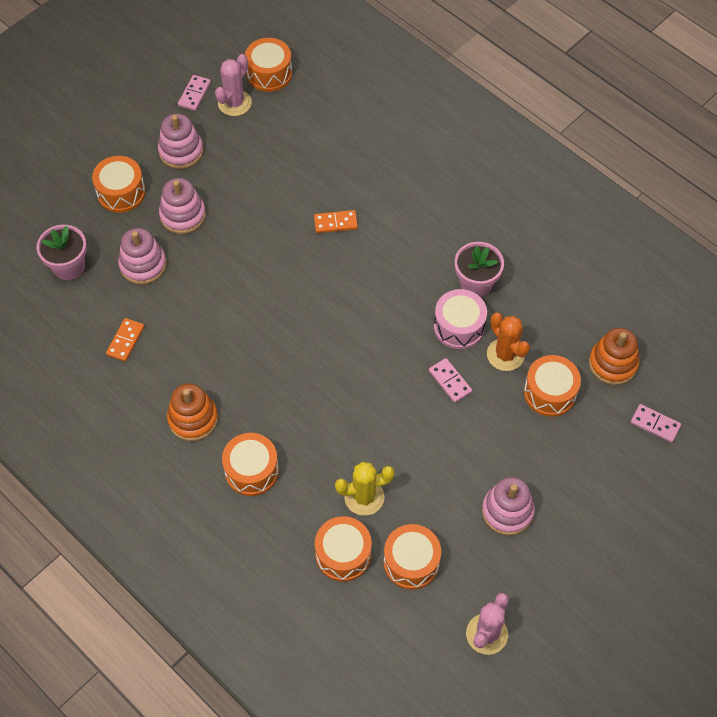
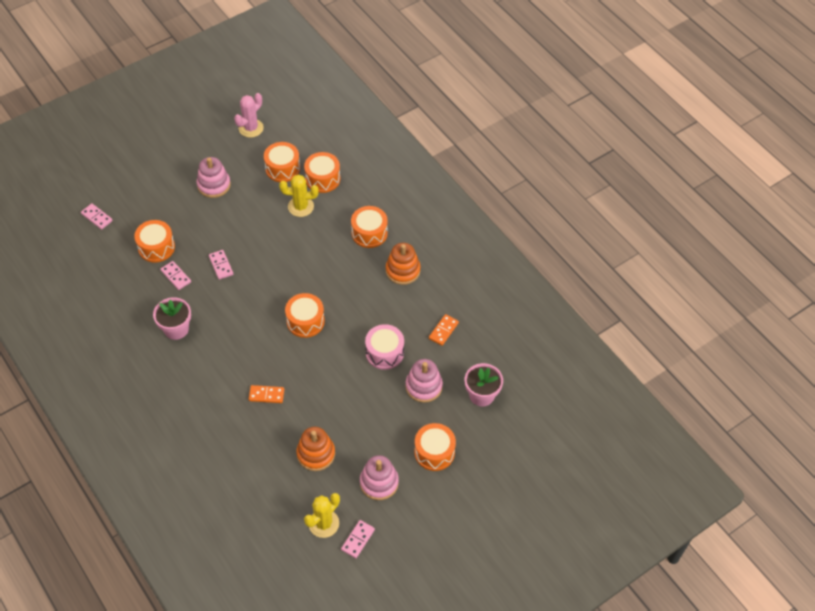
camera: 170 degrees left, 5 degrees down
pink stacking toy [159,178,206,234] -> none
pink cactus [215,54,252,116] -> yellow cactus [304,493,340,538]
orange drum [245,38,292,92] -> orange drum moved to [285,293,325,338]
pink drum [434,289,487,349] -> pink drum moved to [365,324,404,370]
orange cactus [487,313,530,371] -> pink domino [160,261,191,290]
orange stacking toy [589,328,639,385] -> orange stacking toy moved to [296,427,335,471]

